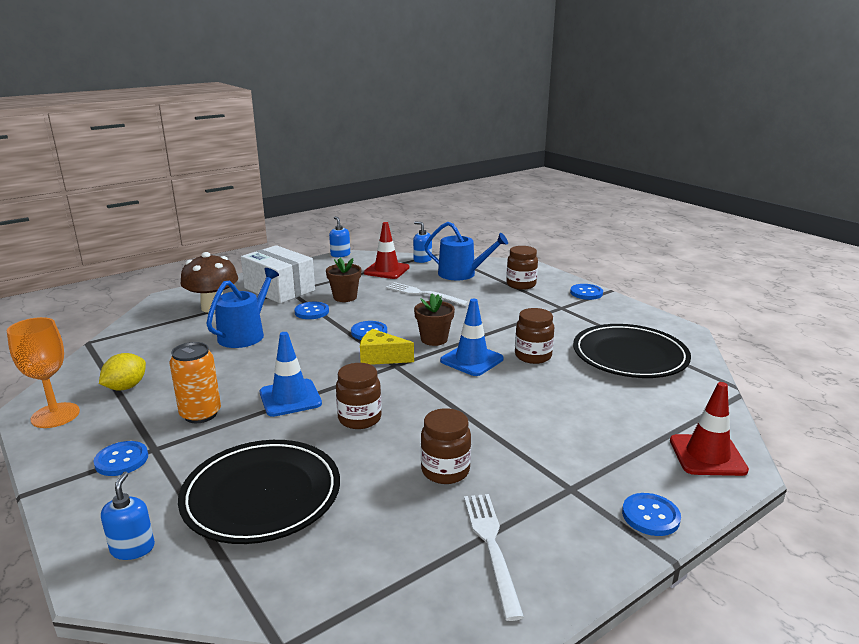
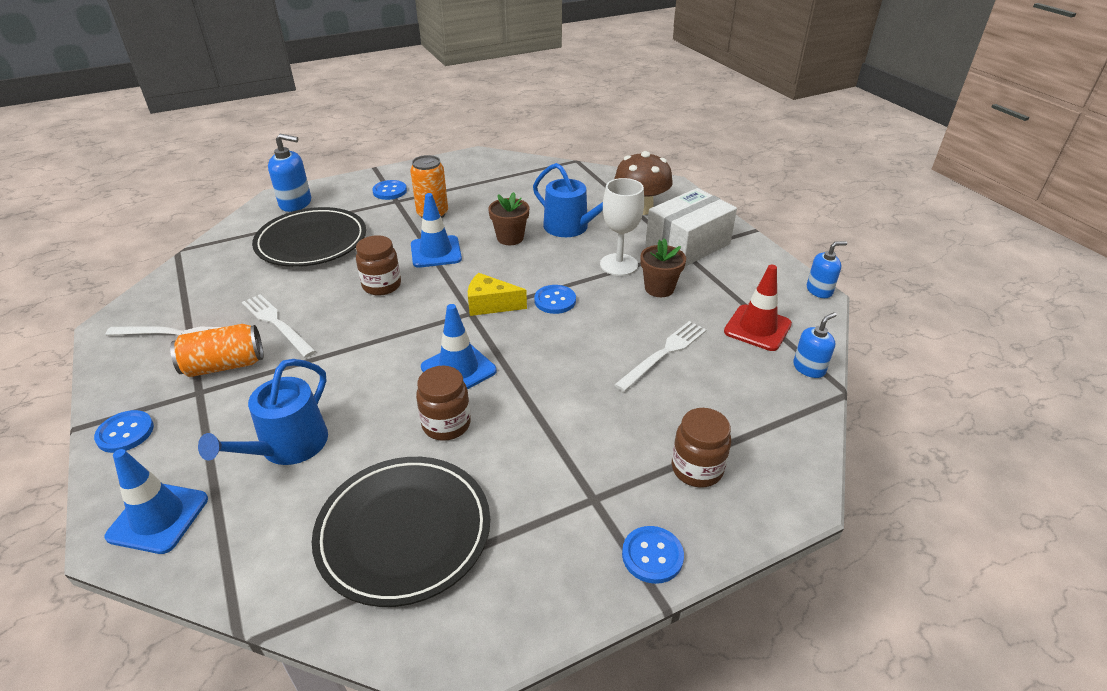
camera: 100 degrees right, 15 degrees up
orange goblet [7,317,80,428] -> none
yellow lemon [99,353,146,391] -> none
blue soap dispenser [101,472,155,560] -> blue soap dispenser [268,134,311,212], size x1.54
blue button [294,302,329,319] -> white goblet [600,178,644,276]
yellow cheese [360,329,414,365] -> yellow cheese turned 105 degrees counterclockwise [468,273,527,316]
brown flower pot [414,293,455,346] -> brown flower pot moved to [488,192,529,245]
brown jar [421,408,471,484] -> white fork [242,294,316,358]
blue watering can [424,222,508,280] -> blue watering can moved to [198,359,328,465]
red traffic cone [670,382,749,476] -> blue traffic cone [104,449,208,554]
none -> orange can [170,324,263,377]

